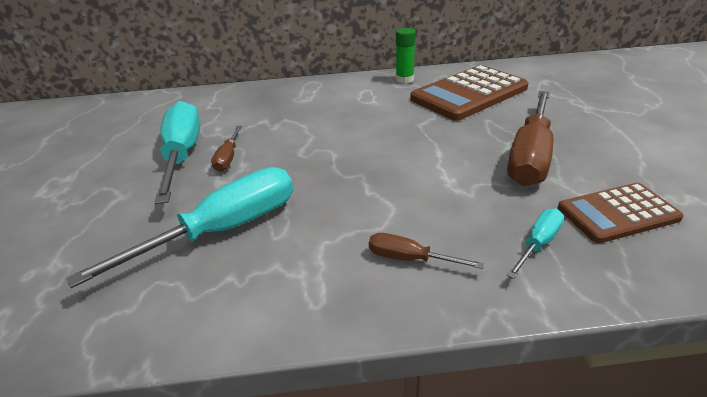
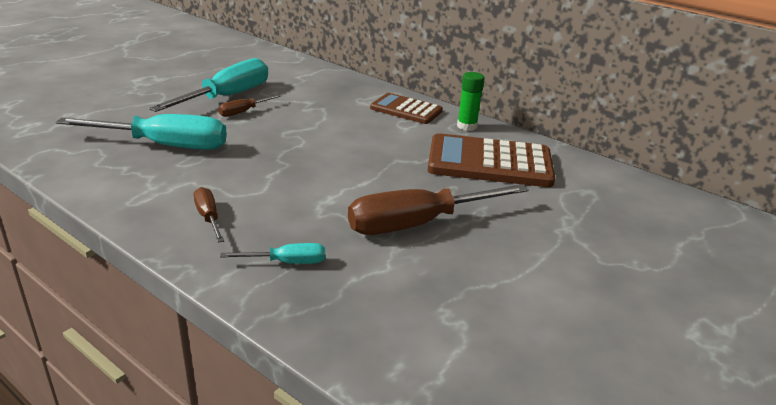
camera: 40 degrees right, 5 degrees down
brown calculator [558,183,684,243] -> brown calculator moved to [370,93,443,124]

